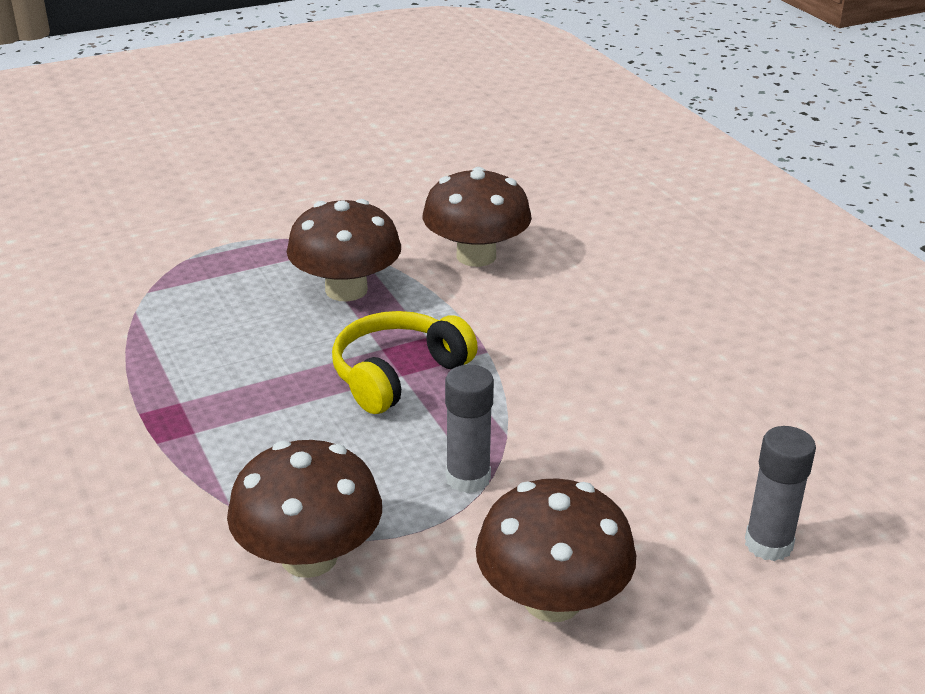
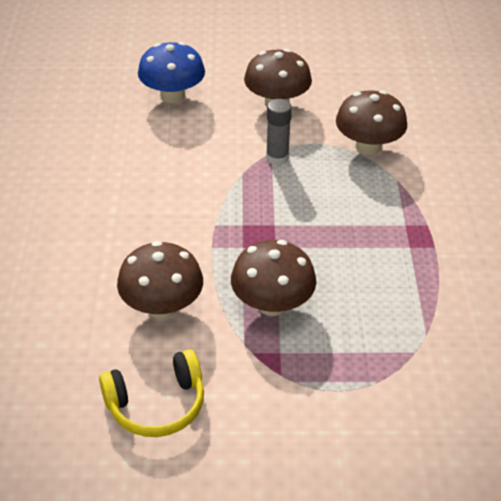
camera: 155 degrees left, 10 degrees up
yellow headphones [332,311,478,414] -> yellow headphones moved to [99,349,204,437]
grey glue stick [745,426,816,561] -> blue mushroom [138,42,205,103]

